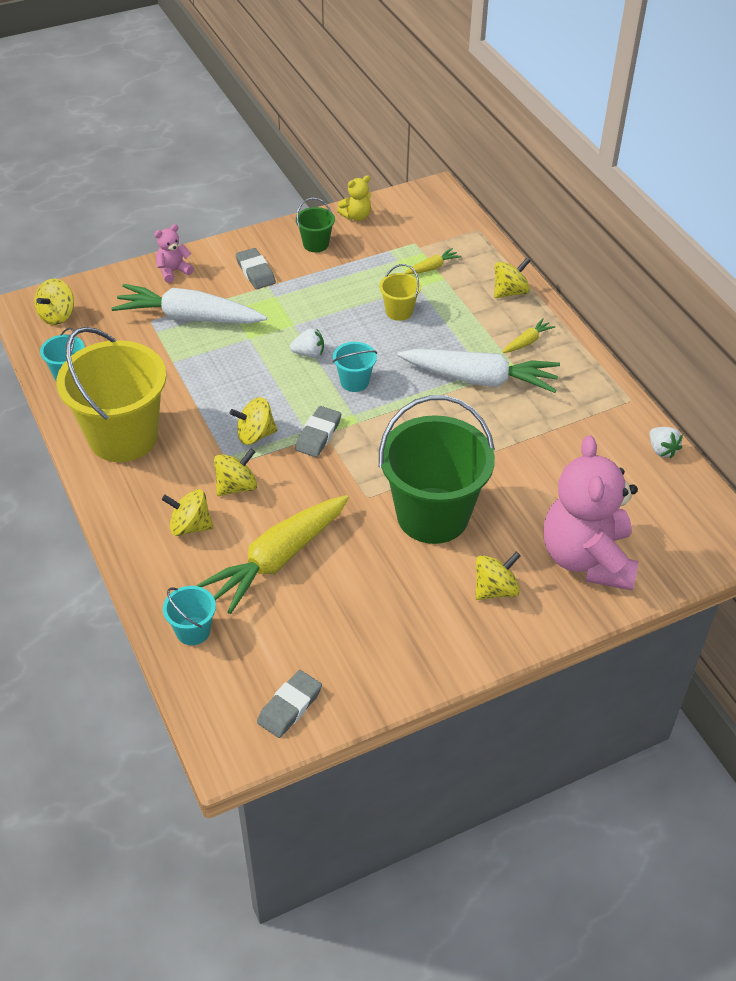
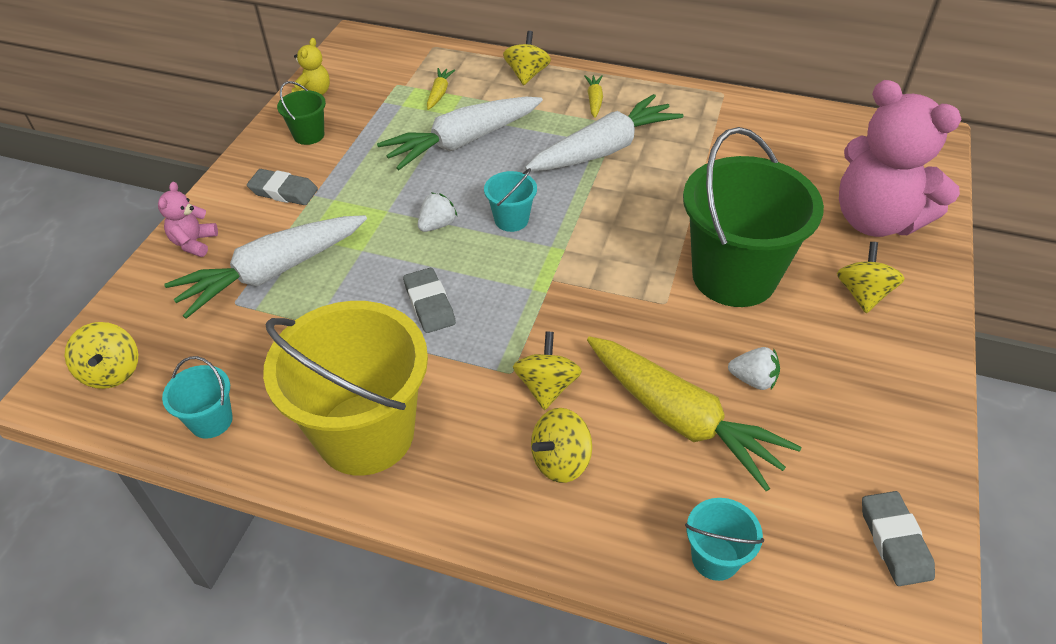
camera: 45 degrees left, 0 degrees up
yellow carrot [197,495,349,614] -> yellow carrot turned 45 degrees counterclockwise [587,336,801,491]
yellow spinning top [230,397,278,445] -> none
grey eraser [295,406,341,457] -> grey eraser moved to [403,268,456,333]
yellow bucket [379,264,421,321] -> white carrot [377,97,543,170]
white strawberry [649,427,683,458] -> white strawberry moved to [728,347,780,390]

